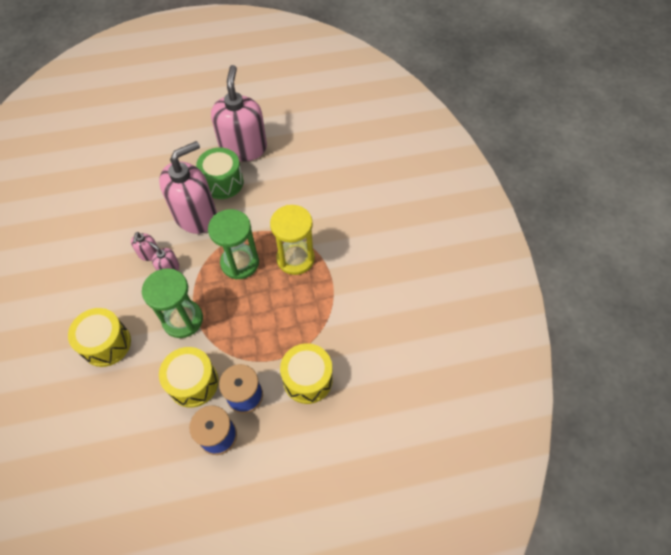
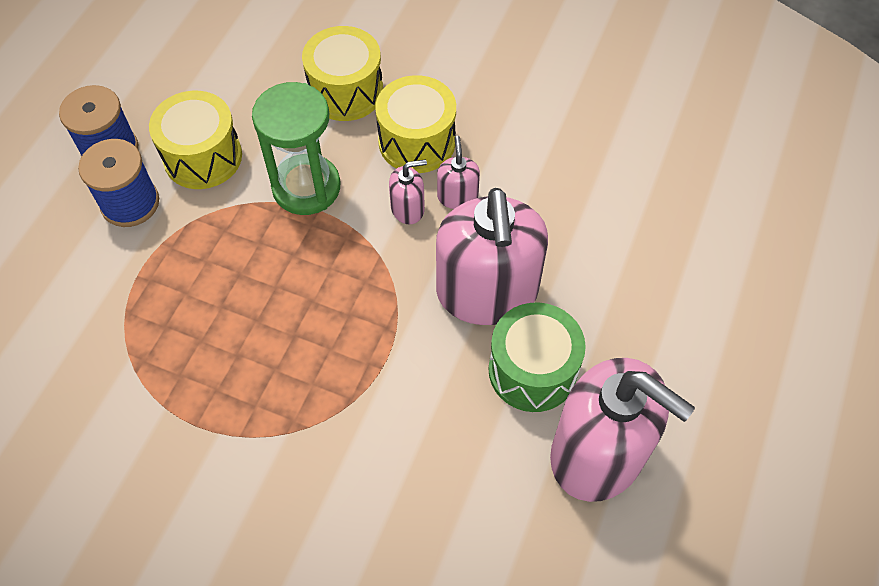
camera: 125 degrees right, 0 degrees up
pink soap dispenser [131,232,157,261] -> pink soap dispenser turned 45 degrees clockwise [437,136,480,209]
green hourglass [208,209,259,280] -> none
yellow hourglass [270,205,315,275] -> none
yellow drum [280,343,333,404] -> yellow drum moved to [375,75,456,173]

